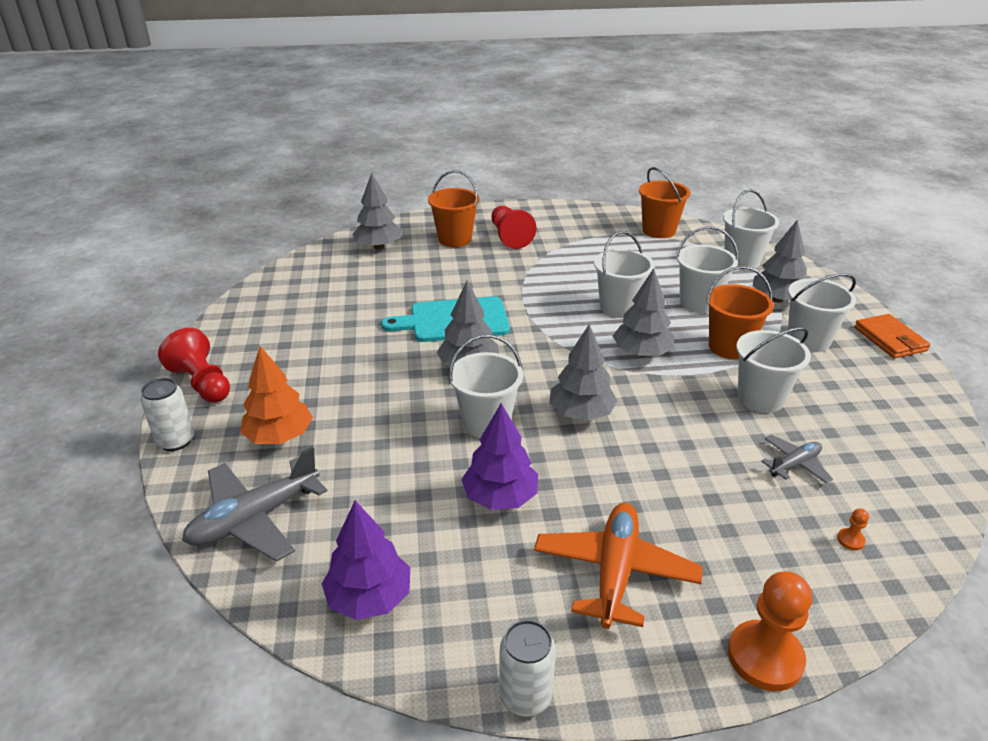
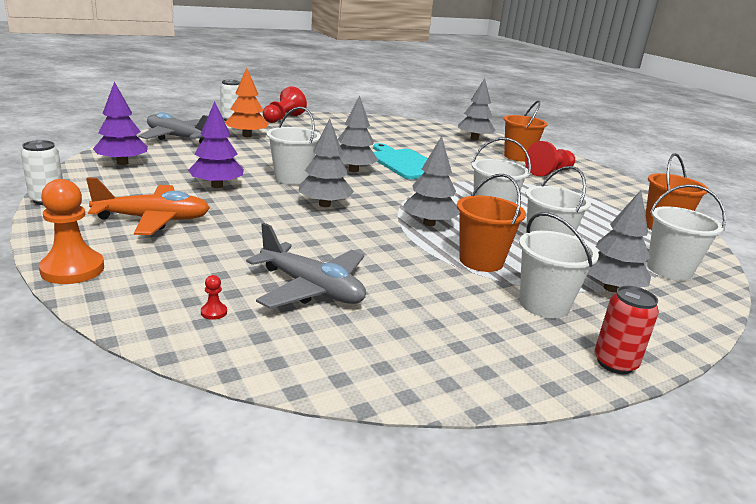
camera: 65 degrees right, 10 degrees down
white bucket [736,327,811,413] -> none
grey plane [761,435,833,483] -> grey plane [246,223,366,309], size x1.84
orange pawn [837,508,869,550] -> red pawn [201,275,227,320]
orange wallet [854,314,930,358] -> red can [594,286,659,374]

